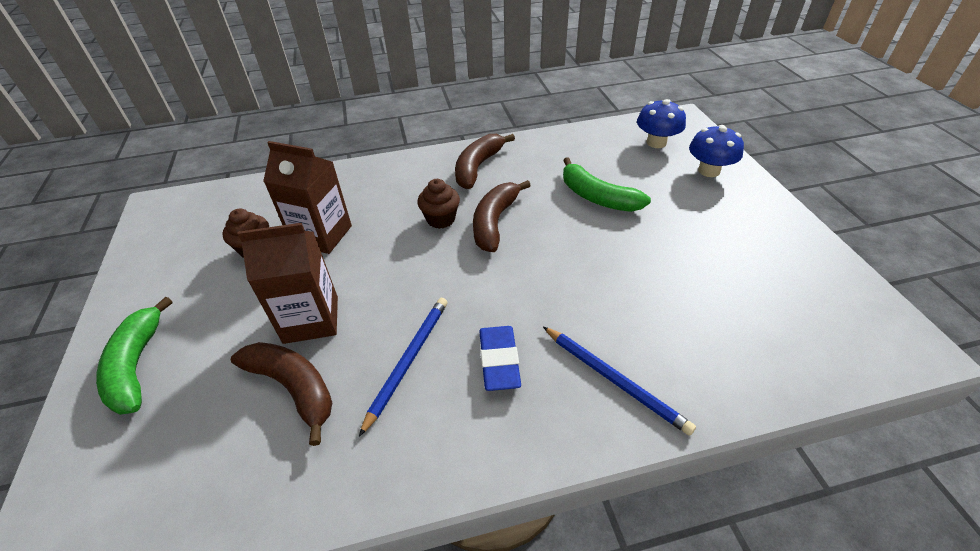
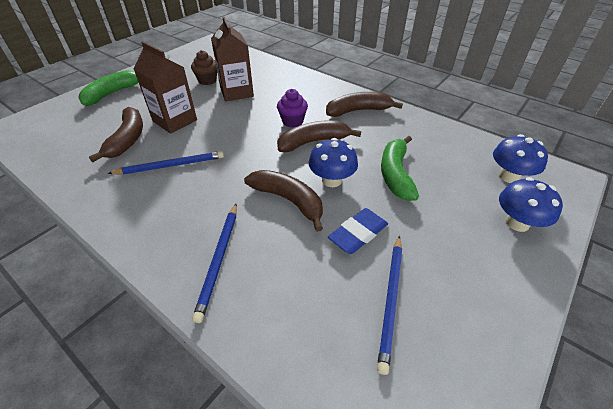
camera: 50 degrees right, 0 degrees up
brown cupcake [417,179,460,229] -> purple cupcake [277,89,308,127]
blue eraser [479,326,521,391] -> blue eraser moved to [328,208,388,254]
none -> brown banana [244,170,323,232]
none -> blue mushroom [309,138,358,187]
none -> blue pencil [377,236,402,375]

